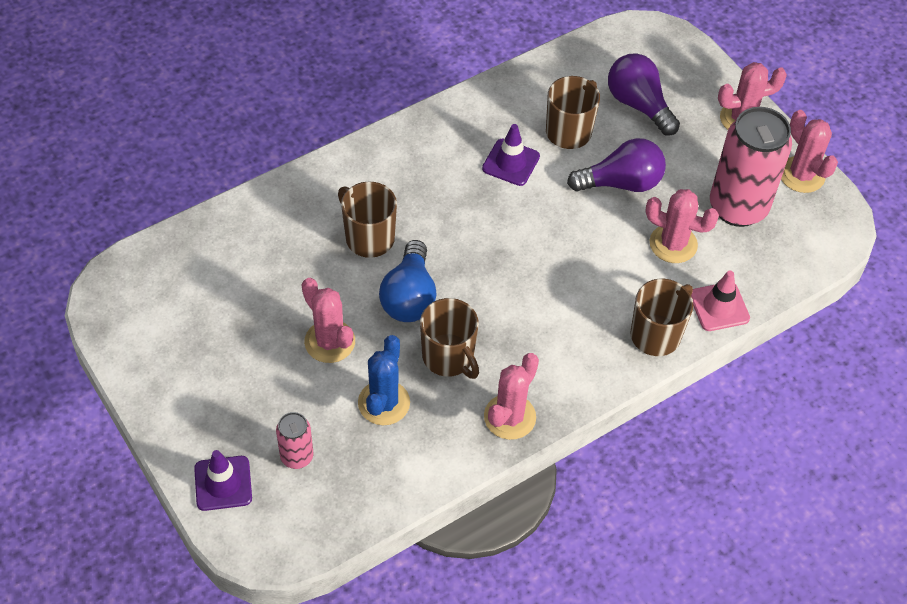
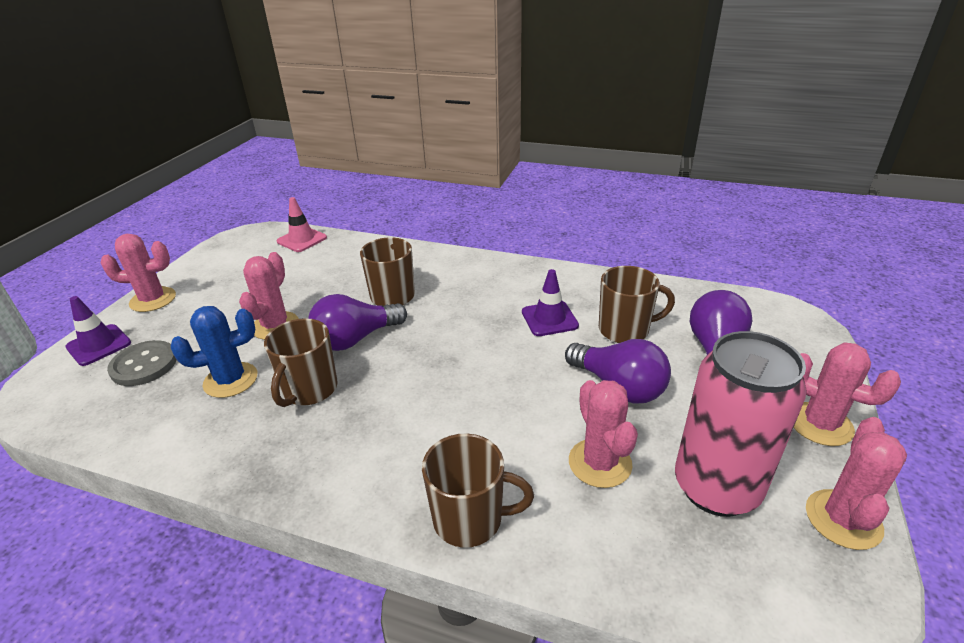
camera: 55 degrees right, 20 degrees down
pink can [276,412,313,469] -> grey button [107,340,177,386]
blue light bulb [379,240,436,322] -> purple light bulb [308,294,407,351]
pink cactus [484,353,539,440] -> pink cactus moved to [101,234,176,312]
pink traffic cone [691,271,750,331] -> pink traffic cone moved to [276,197,327,252]

